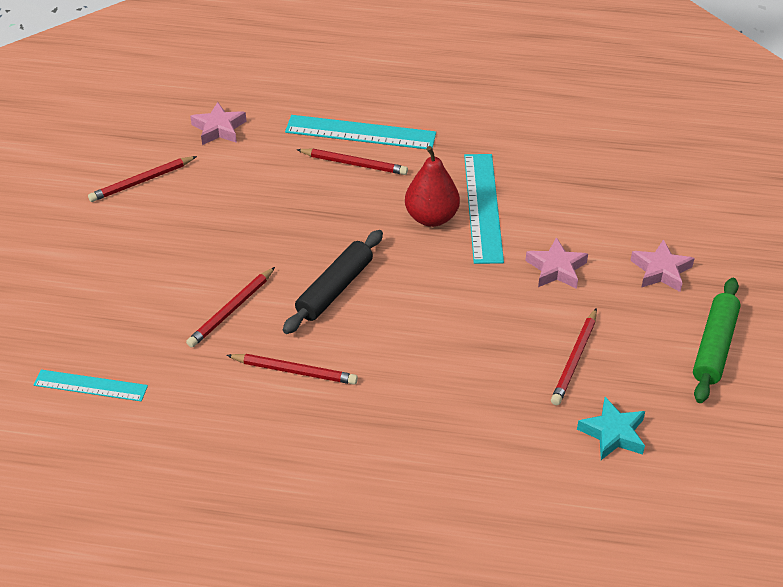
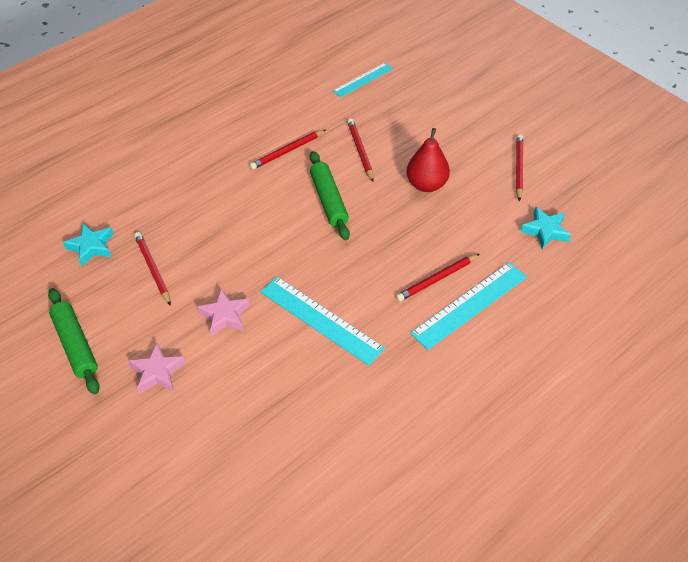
camera: 130 degrees right, 5 degrees up
pink star [190,102,247,145] -> turquoise star [520,207,571,249]
black rolling pin [283,230,383,334] -> green rolling pin [310,151,350,240]
red pear [405,146,460,227] -> red pear moved to [406,128,450,192]

